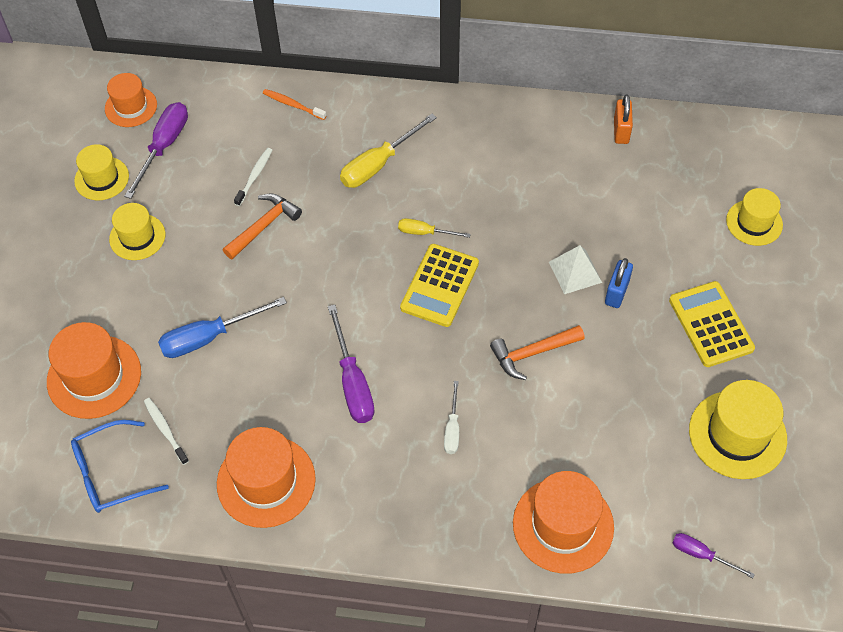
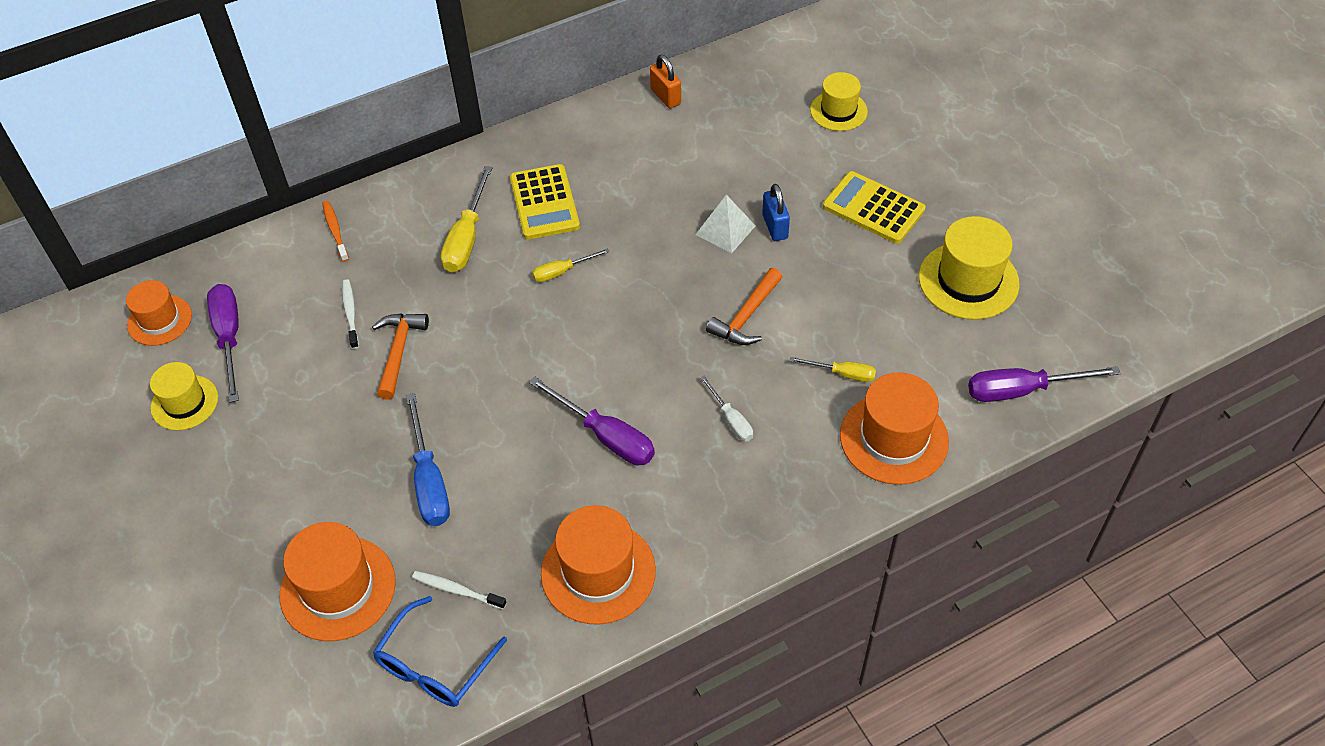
camera: 35 degrees left, 5 degrees down
yellow hat [109,203,165,260] -> none
blue screwdriver [158,297,287,358] -> blue screwdriver turned 45 degrees counterclockwise [406,393,450,526]
orange toothbrush [263,89,326,120] -> orange toothbrush turned 75 degrees clockwise [322,201,349,262]
yellow calculator [400,244,479,327] -> yellow calculator moved to [510,164,580,239]
purple screwdriver [672,533,755,578] -> purple screwdriver [968,366,1121,402], size x1.74
none -> yellow screwdriver [790,357,876,382]

